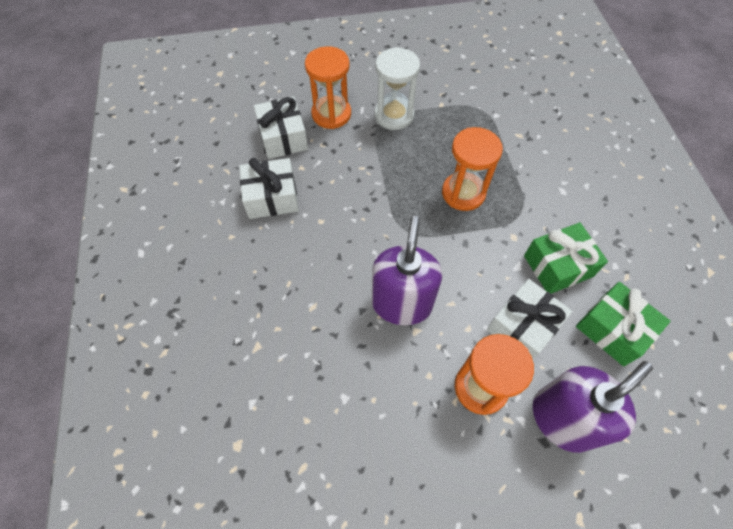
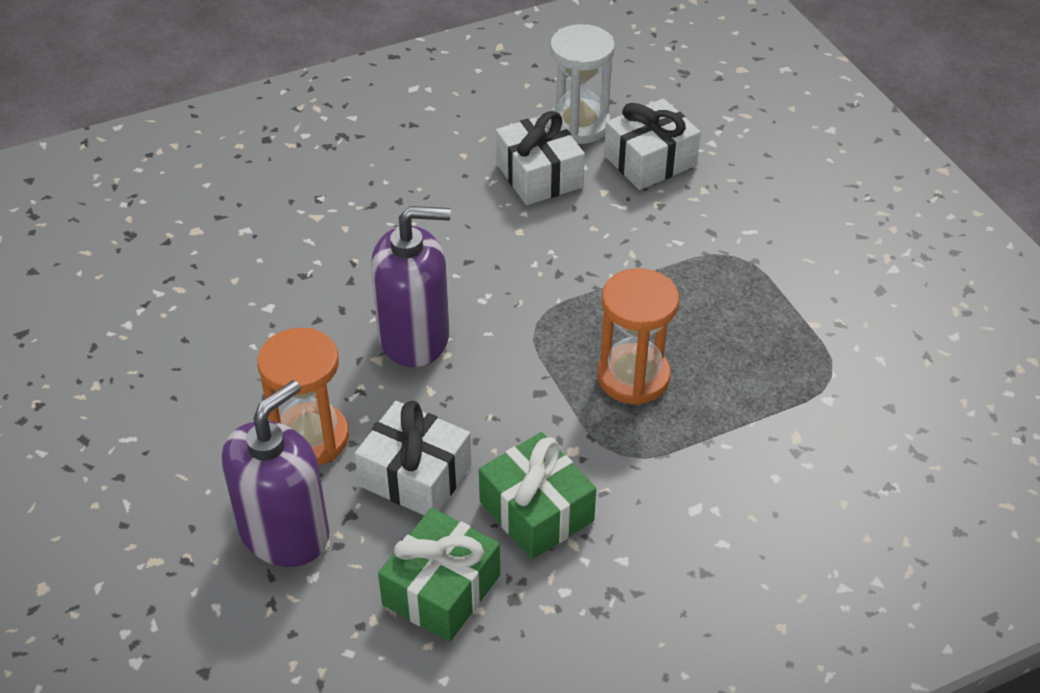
camera: 75 degrees right, 15 degrees down
orange hourglass [305,46,351,129] -> none
white hourglass [374,47,420,130] -> white hourglass moved to [550,24,615,144]
purple soap dispenser [533,361,653,453] -> purple soap dispenser turned 90 degrees counterclockwise [222,380,329,567]

